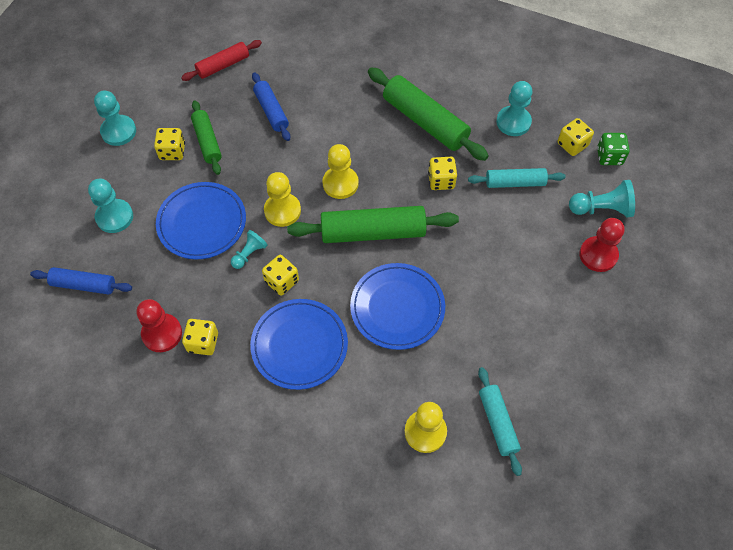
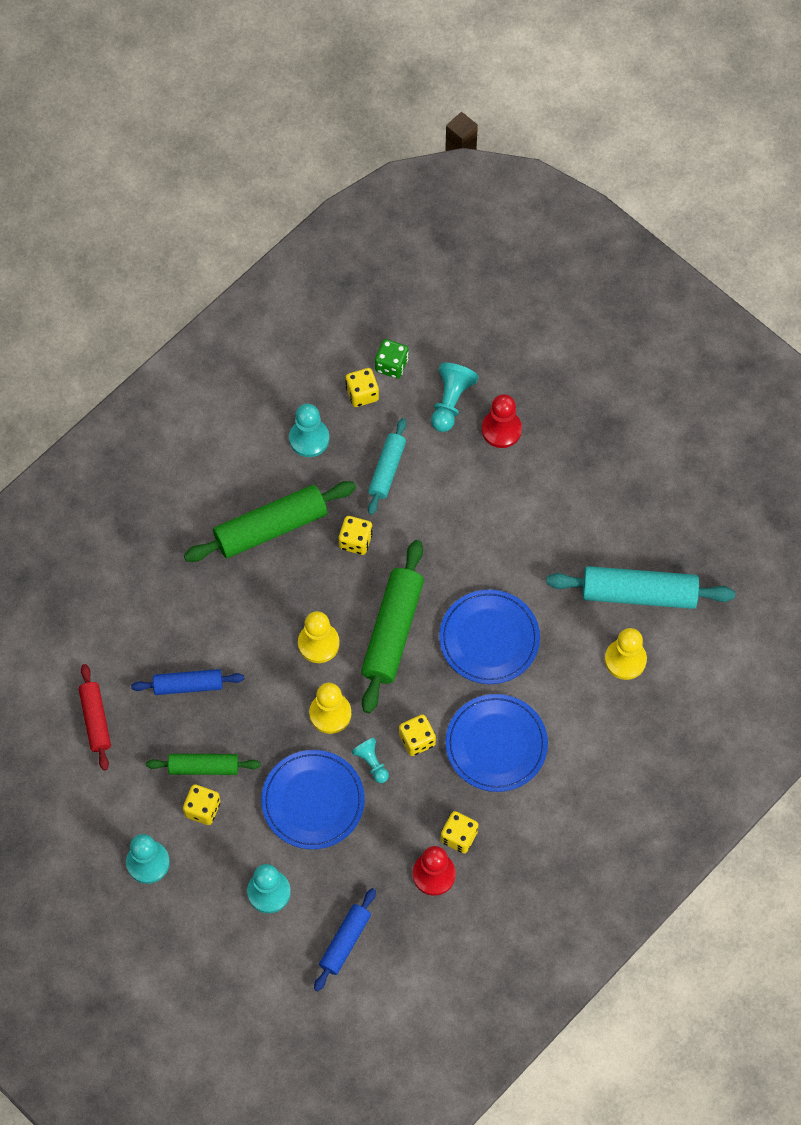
camera: 70 degrees left, 5 degrees up
turquoise rolling pin [478,367,522,476] -> turquoise rolling pin [546,566,735,609], size x1.69

